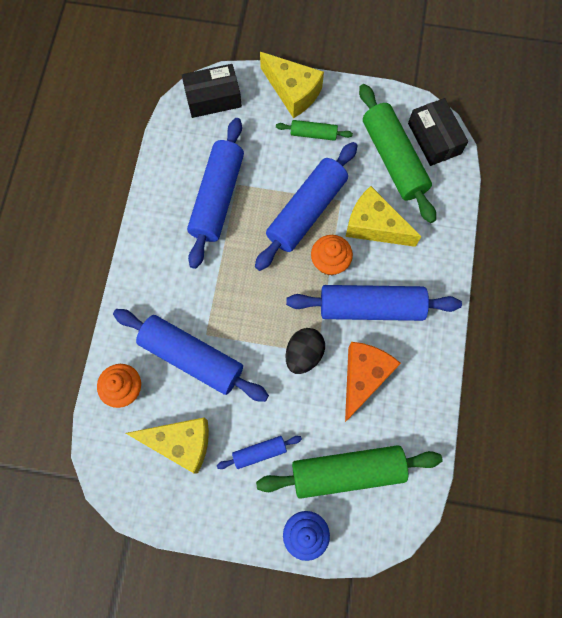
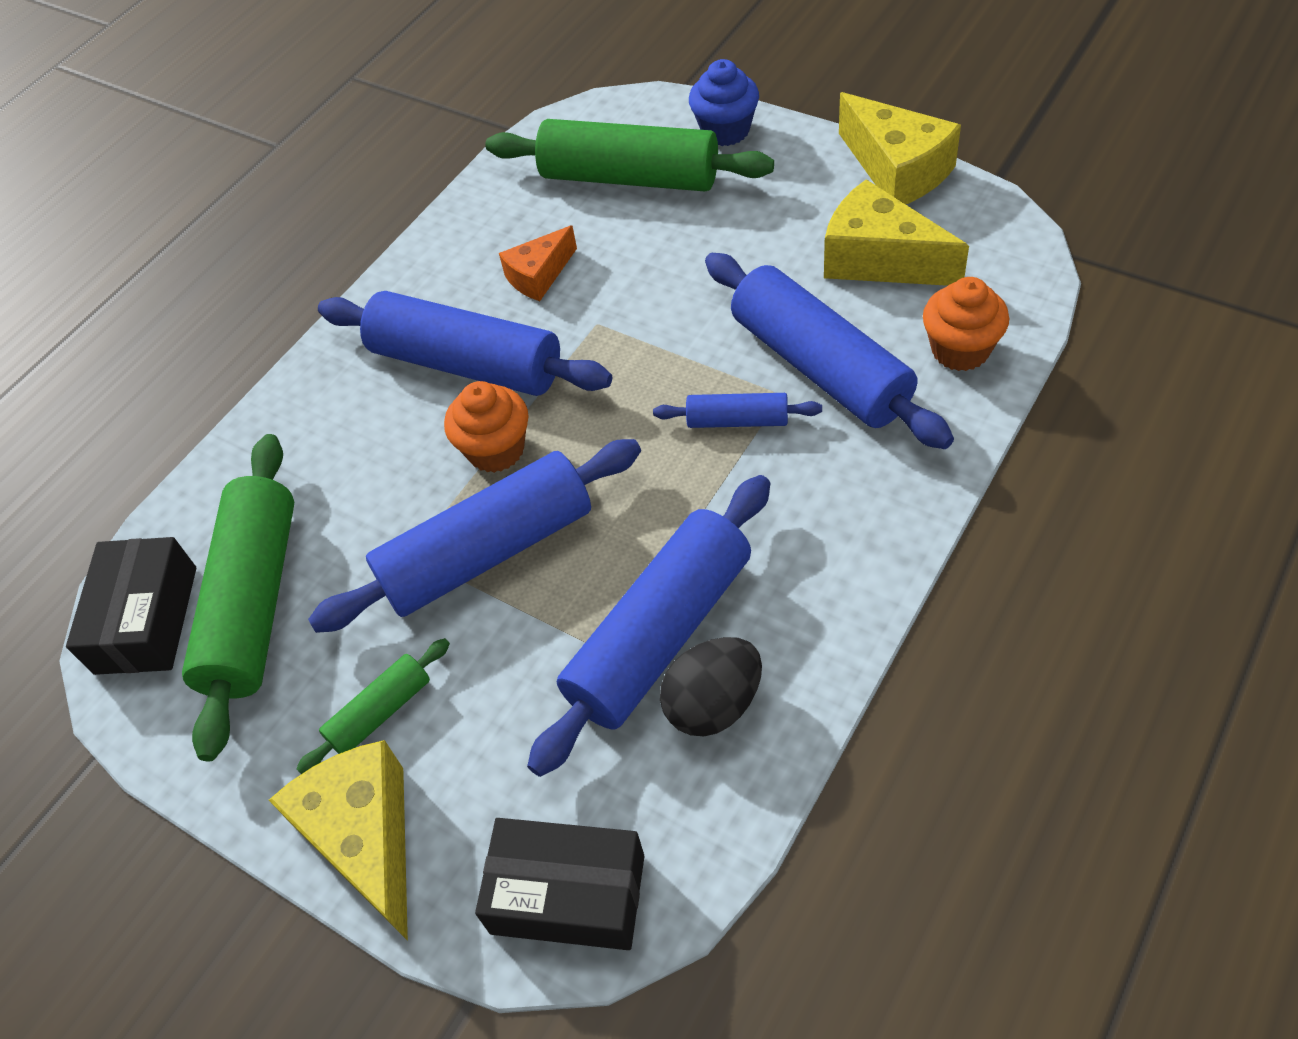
camera: 150 degrees left, 20 degrees down
blue rolling pin [217,436,302,469] -> blue rolling pin moved to [653,393,822,428]
green rolling pin [276,120,353,141] -> green rolling pin turned 75 degrees counterclockwise [296,638,450,774]
black egg [285,328,325,374] -> black egg moved to [660,637,762,736]
yellow cheese [345,186,421,247] -> yellow cheese moved to [839,92,961,204]
orange cheese [345,342,401,422] -> orange cheese [499,225,577,301], size x0.60

